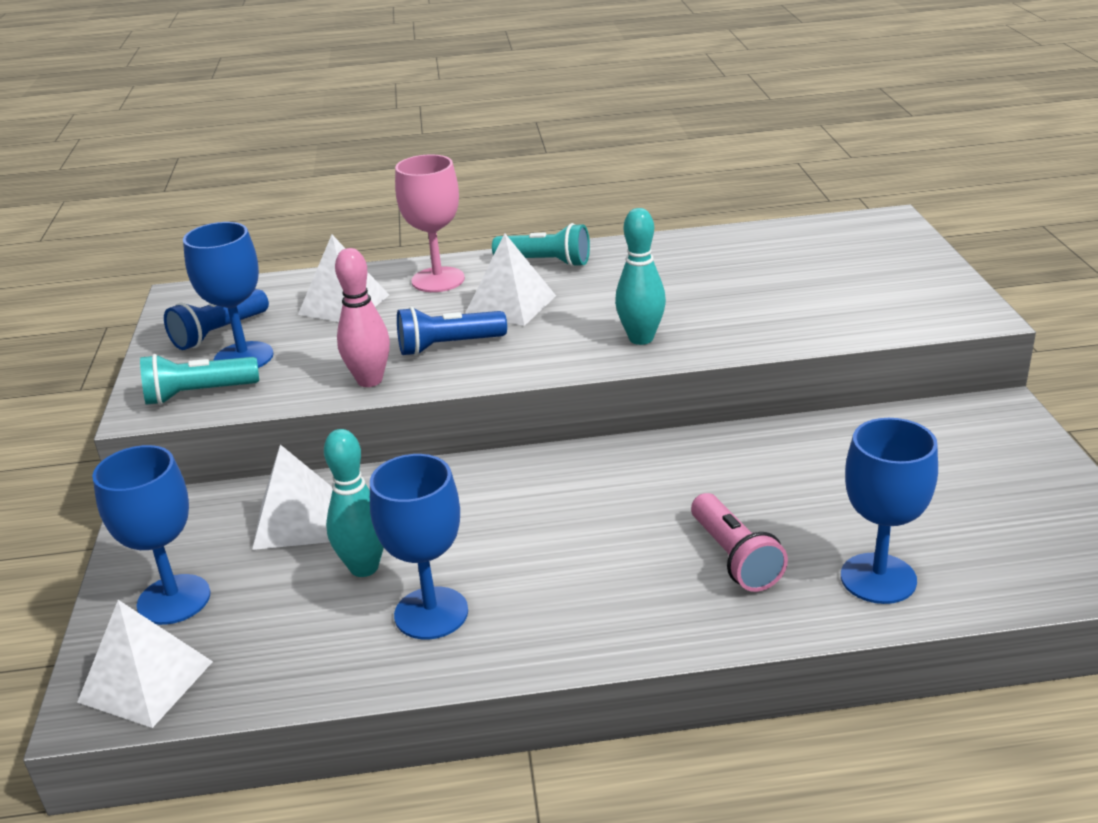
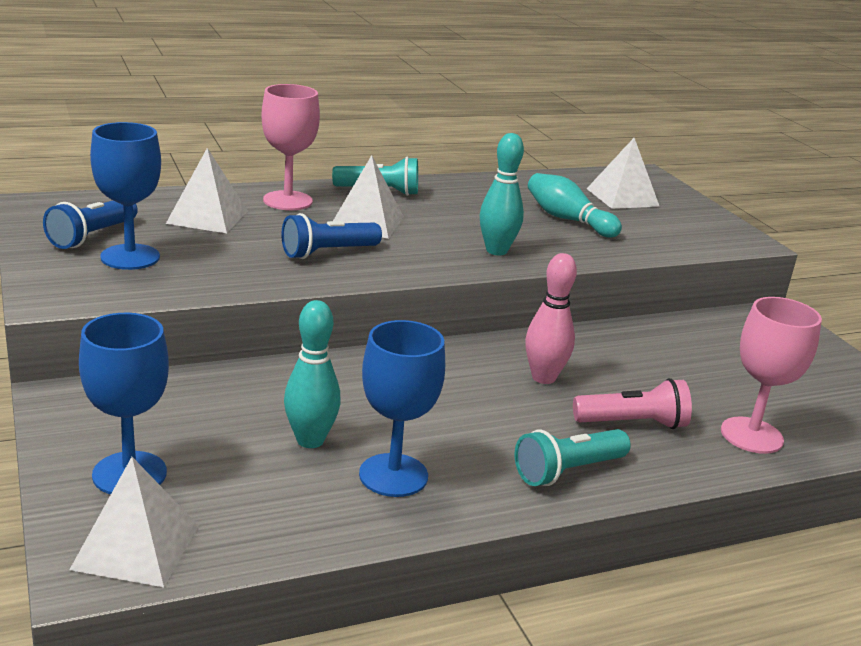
camera: 20 degrees left, 5 degrees down
turquoise flashlight [140,354,259,405] -> turquoise flashlight moved to [515,429,631,486]
white pyramid [252,445,333,550] -> white pyramid moved to [587,138,660,209]
pink bowling pin [335,248,390,387] -> pink bowling pin moved to [525,253,577,384]
pink flashlight [691,493,788,592] -> pink flashlight turned 60 degrees counterclockwise [573,378,692,429]
blue goblet [841,418,938,604] -> pink goblet [721,297,822,454]
none -> turquoise bowling pin [528,173,622,238]

